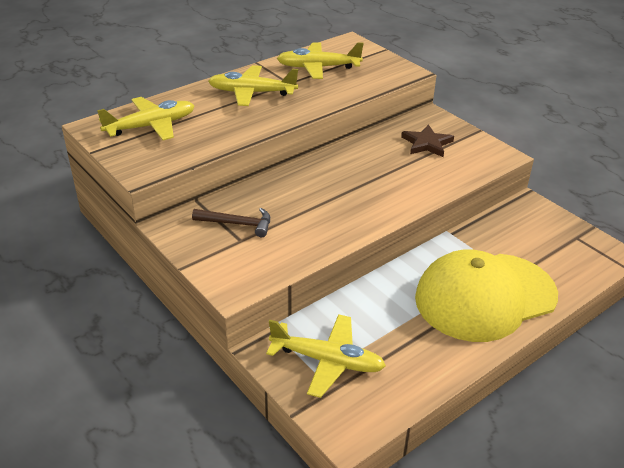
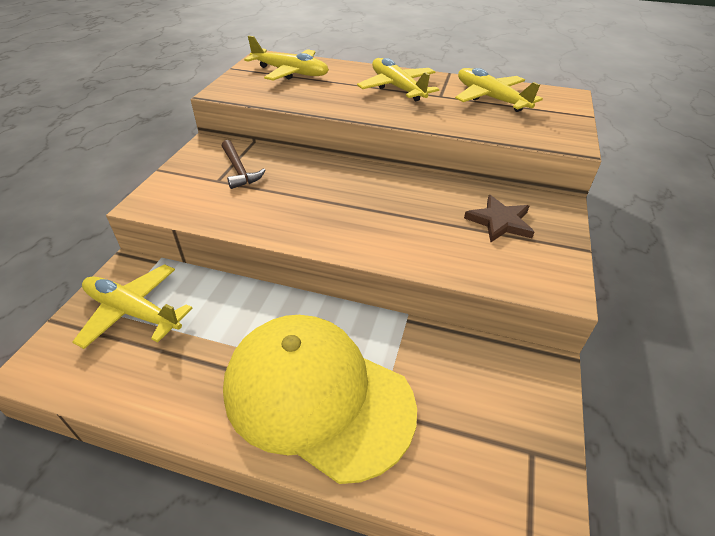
camera: 55 degrees right, 5 degrees up
yellow plane [266,314,386,398] -> yellow plane turned 135 degrees clockwise [72,264,193,349]

